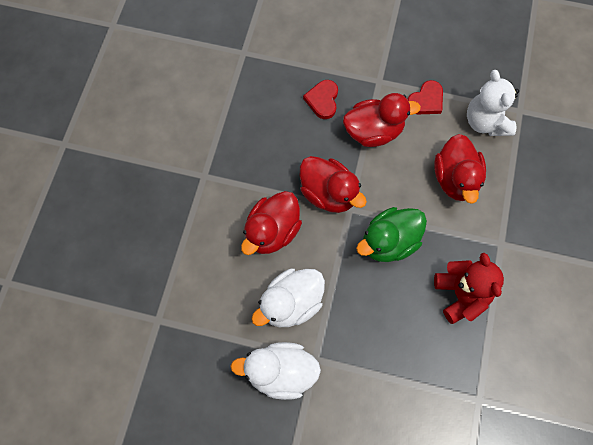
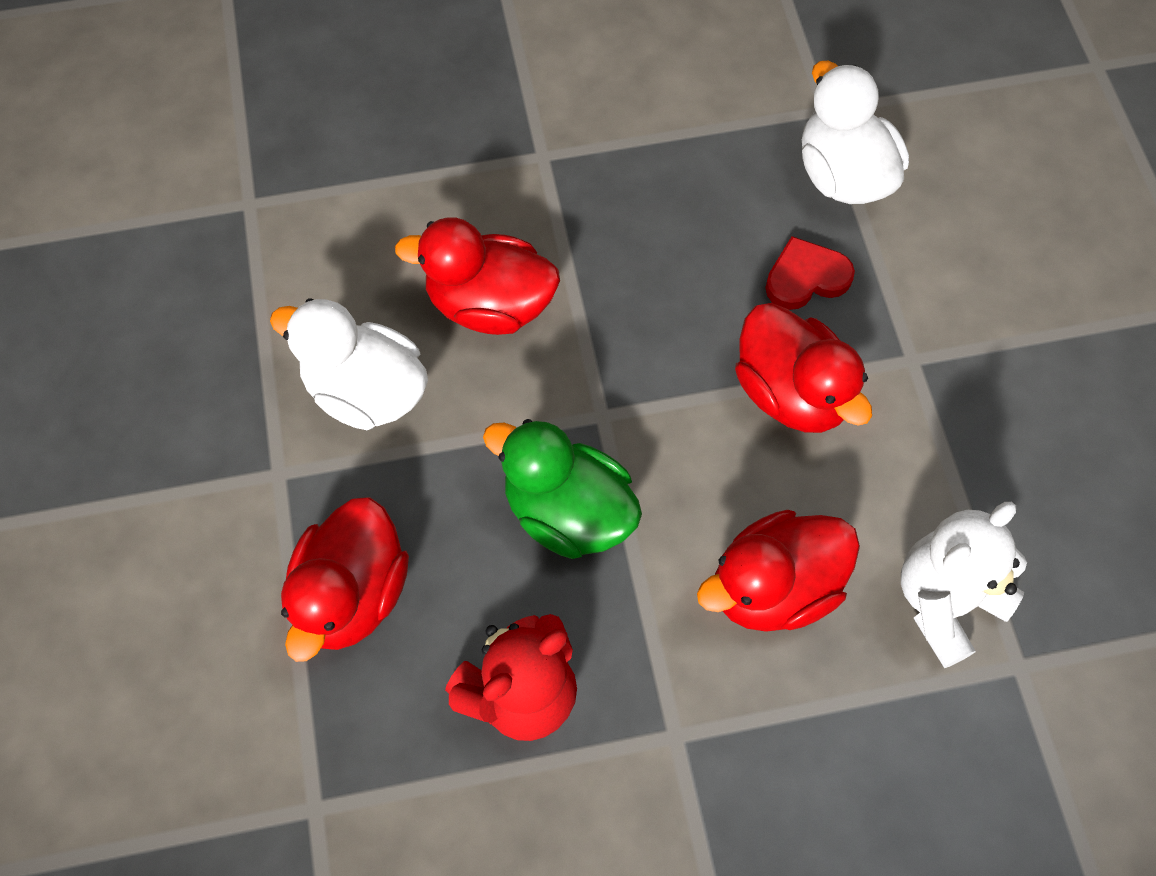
camera: 65 degrees right, 5 degrees down
white duck [230,342,321,400] -> white duck moved to [802,61,909,204]
red duck [300,156,367,213] -> red duck moved to [281,497,409,662]
red heart [407,80,443,114] -> none

